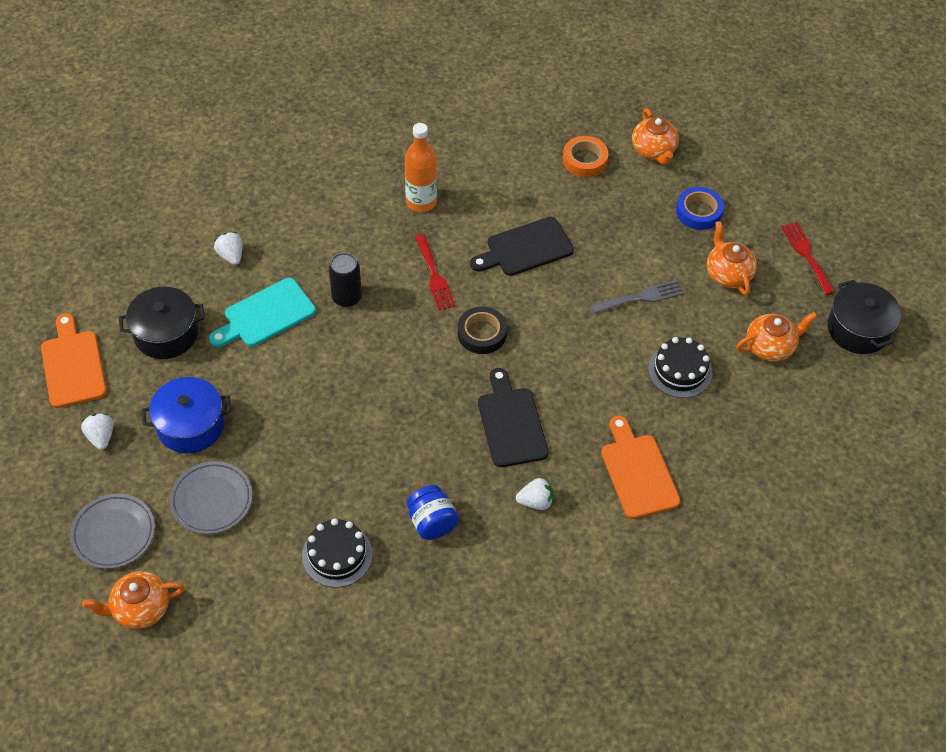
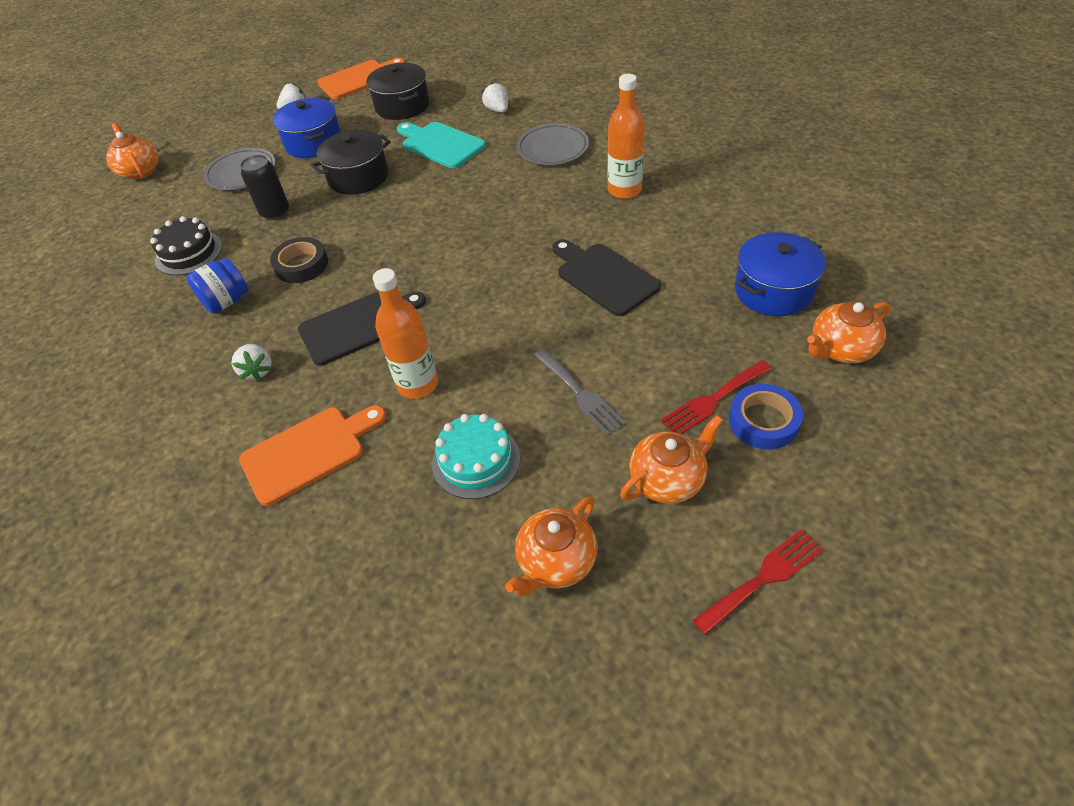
camera: 80 degrees right, 5 degrees down
grey plate [70,494,155,569] -> grey plate moved to [517,124,589,165]
white strawberry [214,232,242,265] -> white strawberry turned 75 degrees counterclockwise [482,82,508,113]
black can [329,253,362,307] -> black can moved to [240,155,289,220]
red fork [415,234,456,310] -> red fork moved to [661,360,772,434]
black tape [458,307,507,354] -> black tape moved to [270,237,328,283]
orange tape [563,136,608,177] -> blue pot [735,232,826,316]
black cake [648,337,712,398] -> turquoise cake [432,414,520,499]
orange teapot [736,312,818,362] -> orange teapot turned 75 degrees clockwise [505,496,598,596]
black pot [827,280,901,354] -> black pot moved to [311,130,391,195]
none -> orange bottle [373,268,438,399]

